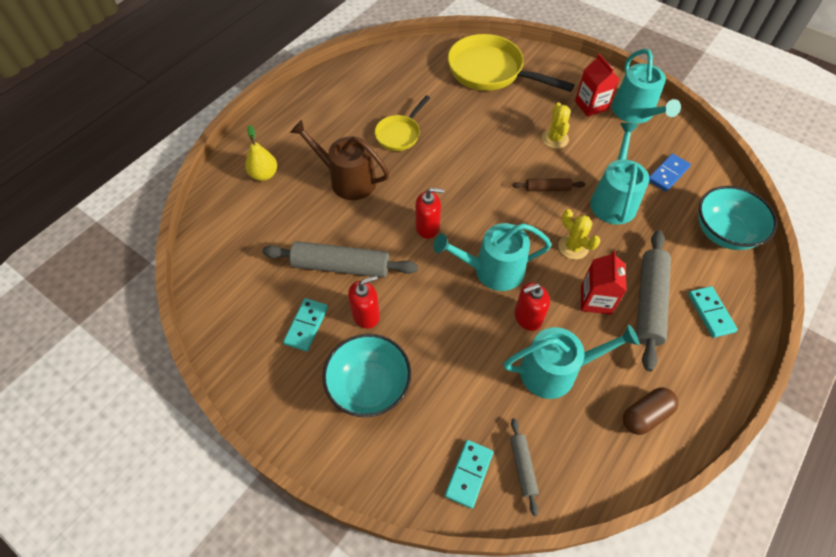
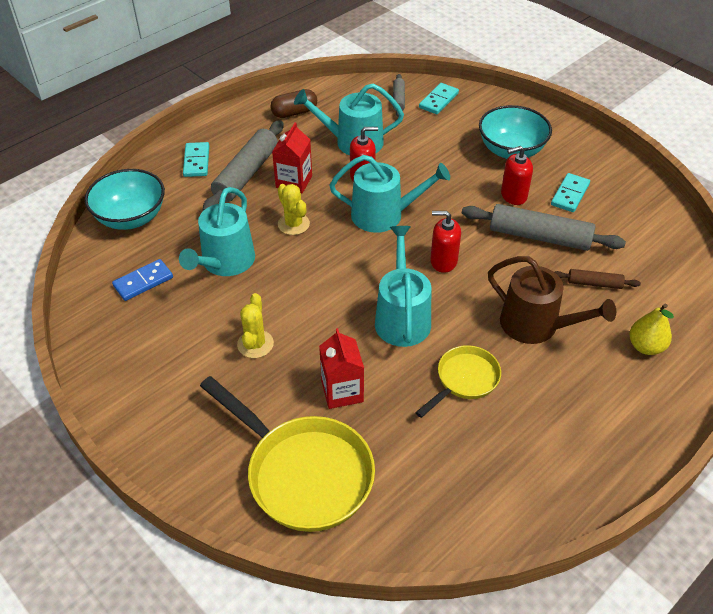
camera: 170 degrees left, 10 degrees down
brown rolling pin [513,178,585,191] -> brown rolling pin moved to [555,269,641,289]
red carton [575,54,619,117] -> red carton moved to [319,328,364,409]
turquoise watering can [612,49,681,124] -> turquoise watering can moved to [375,226,431,347]

